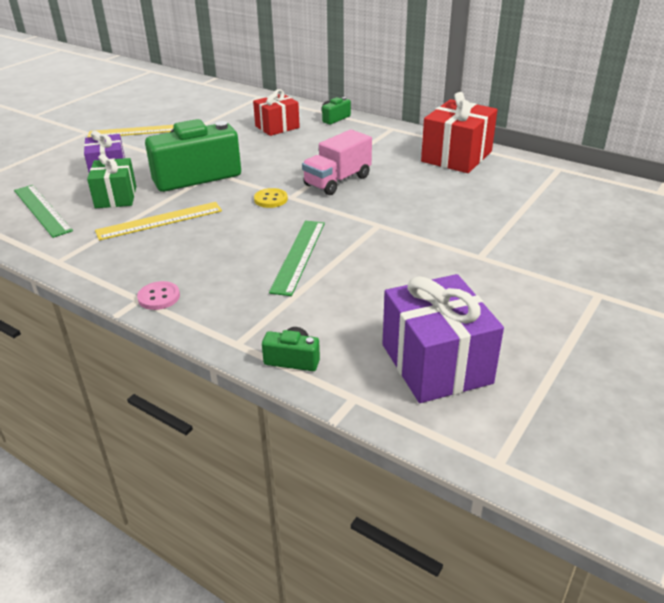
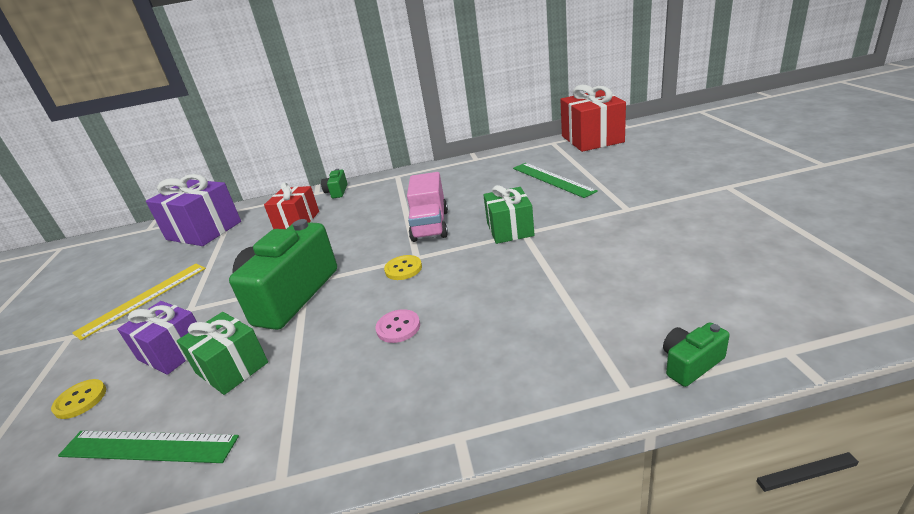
camera: 40 degrees left, 5 degrees down
yellow ruler [95,202,222,240] -> none
pink button [137,281,180,310] -> pink button moved to [375,309,420,343]
green ruler [269,220,325,296] -> green ruler moved to [513,163,598,198]
purple gift [383,274,504,403] -> purple gift moved to [146,174,241,246]
red gift [421,92,498,173] -> red gift moved to [560,85,626,152]
none -> yellow button [51,379,106,419]
none -> green gift [483,185,535,244]

